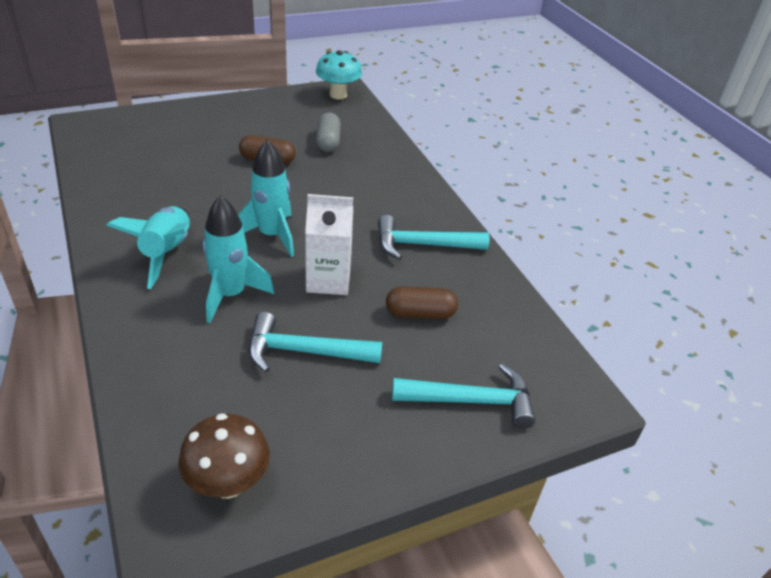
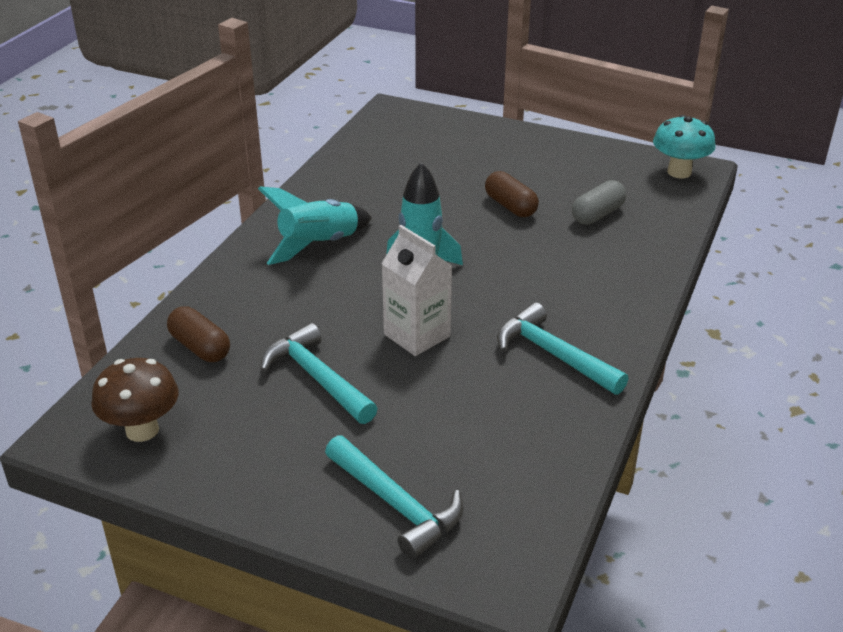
camera: 50 degrees right, 5 degrees down
turquoise rocket [203,195,274,323] -> none
brown capsule [386,286,458,319] -> brown capsule moved to [167,306,230,362]

